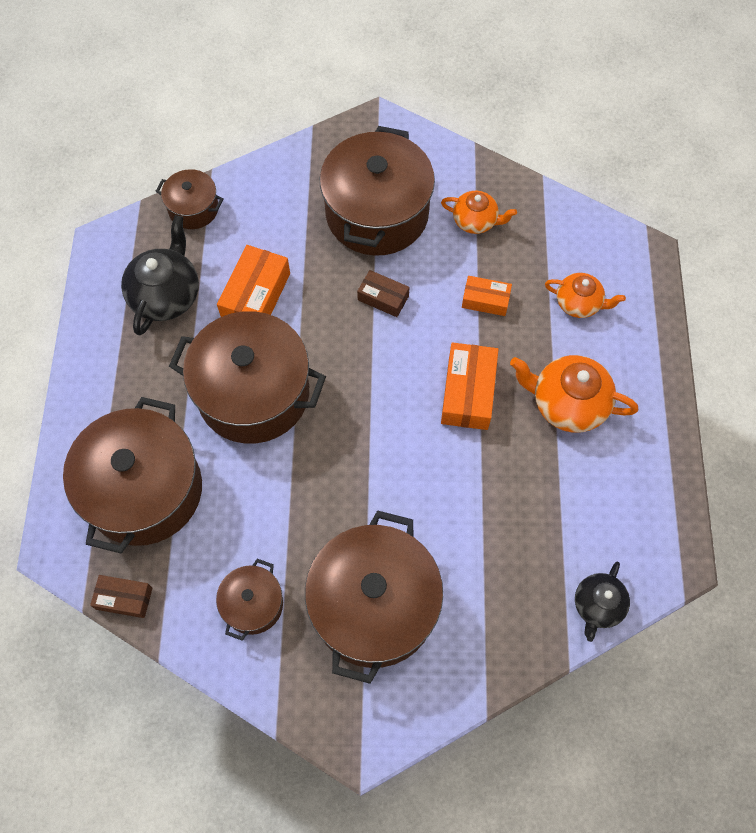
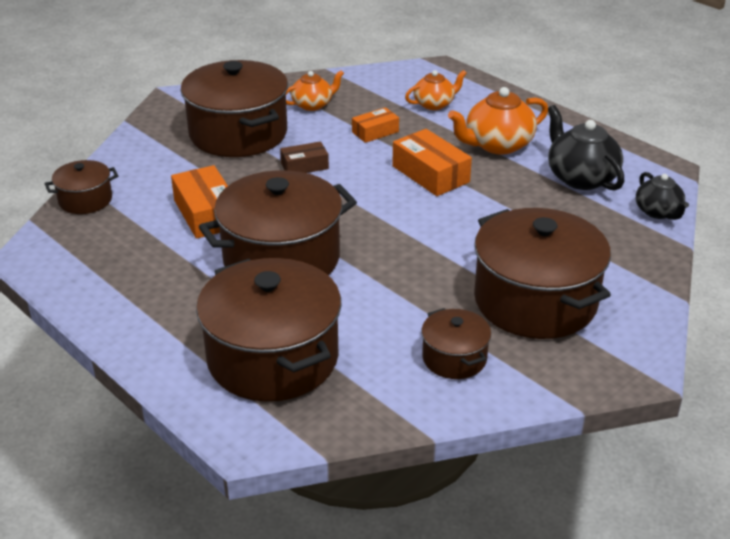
camera: 45 degrees left, 30 degrees down
brown box [90,575,153,618] -> none
black teapot [121,215,199,336] -> black teapot moved to [548,105,624,191]

